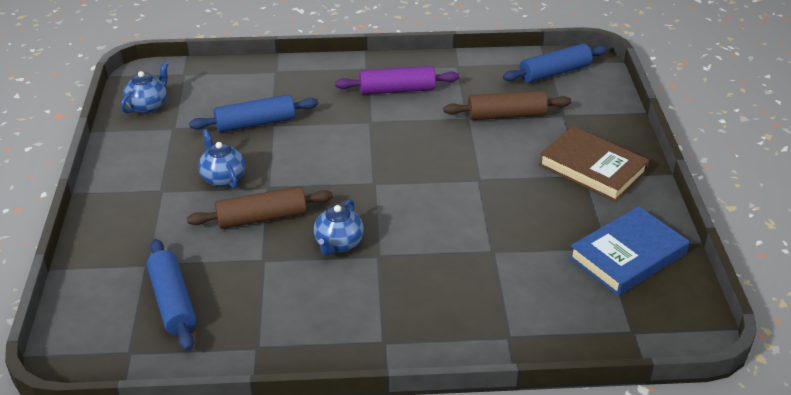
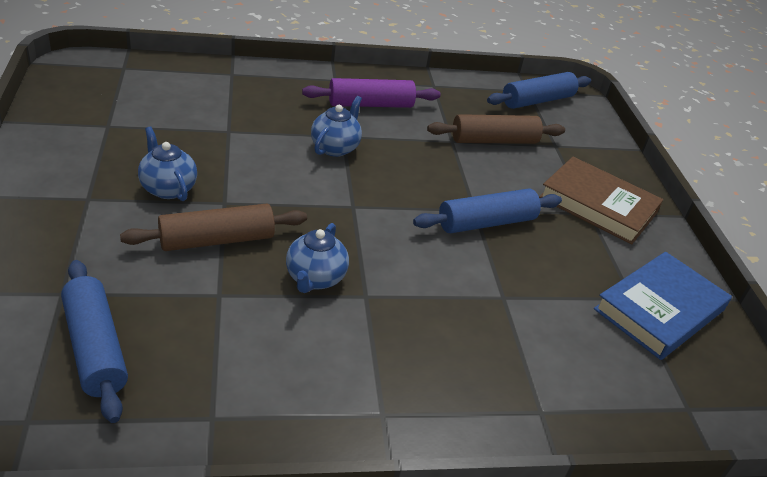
camera: 10 degrees left, 0 degrees up
blue teapot [121,62,168,114] -> blue teapot moved to [311,96,362,157]
blue rolling pin [189,94,318,133] -> blue rolling pin moved to [413,189,562,233]

